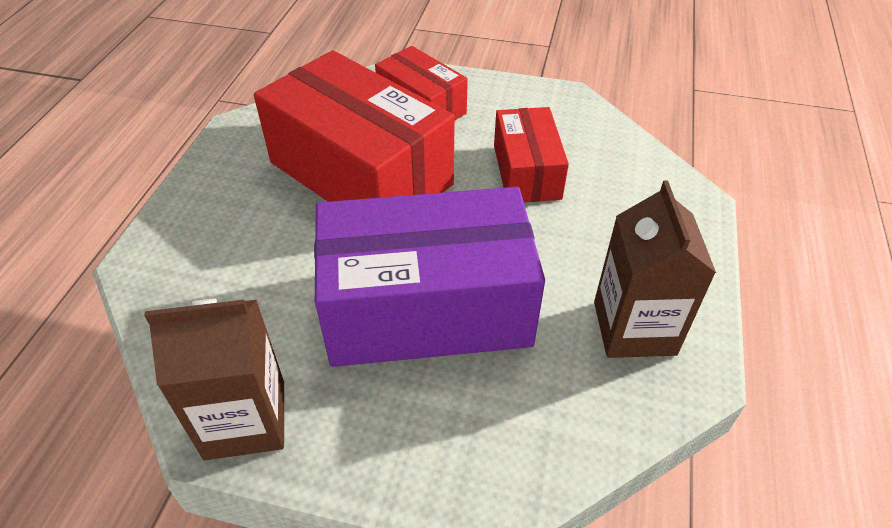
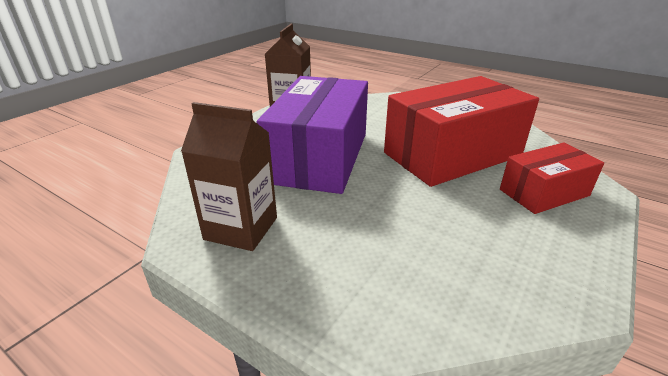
camera: 110 degrees right, 15 degrees down
red box [494,107,569,202] -> none

